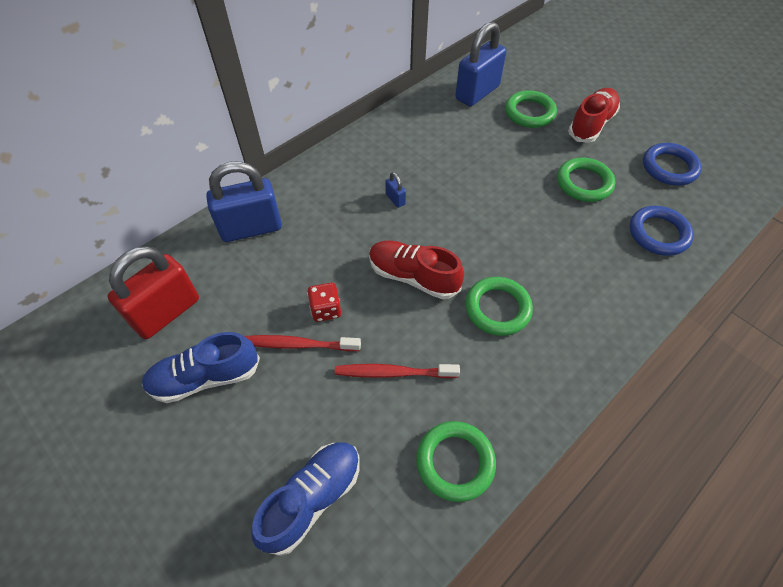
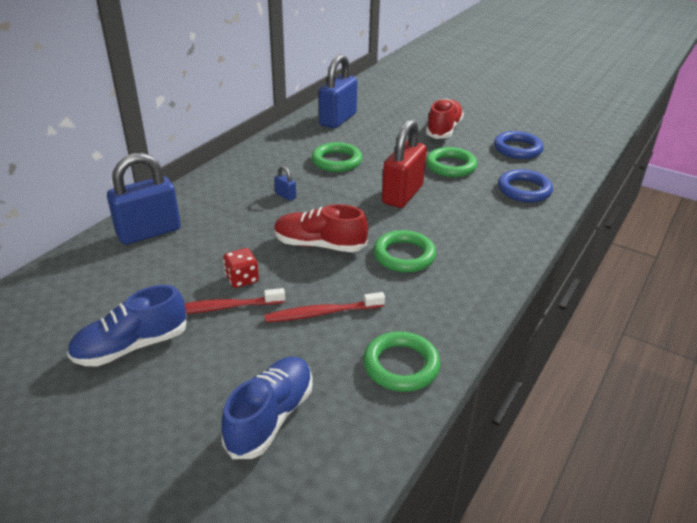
camera: 15 degrees left, 20 degrees down
red padlock [107,246,199,339] -> red padlock moved to [382,119,427,208]
green ring [505,90,557,128] -> green ring moved to [312,142,362,172]

